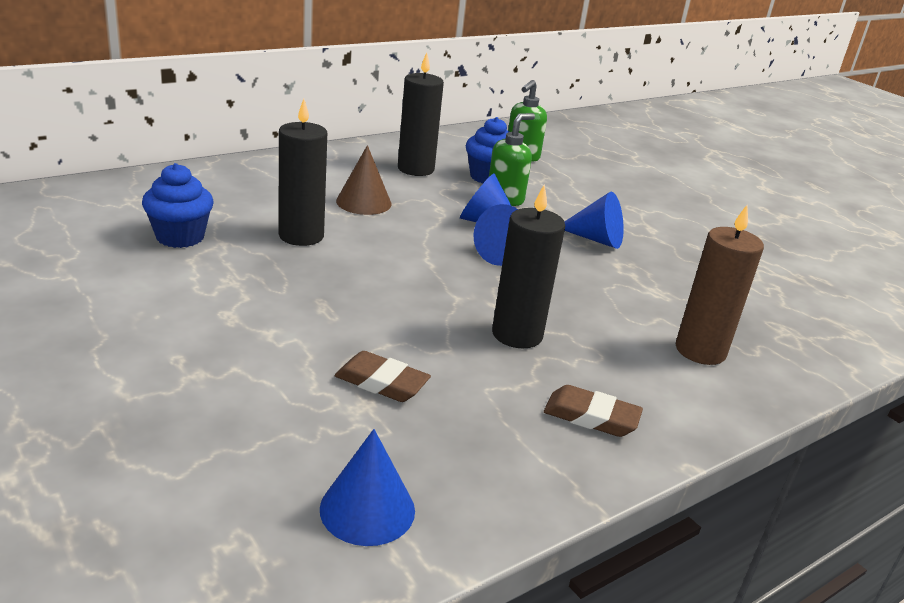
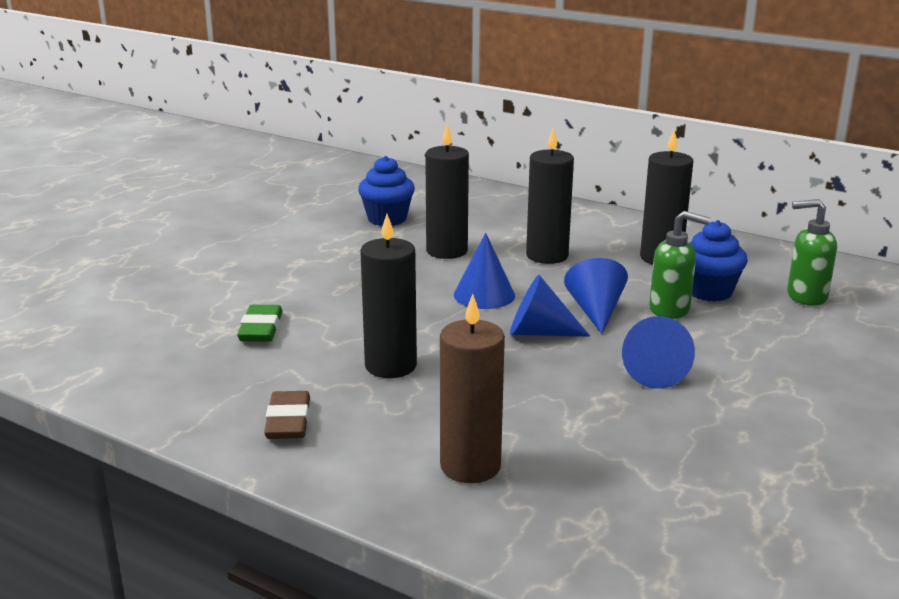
camera: 70 degrees right, 5 degrees down
blue cone [320,429,415,546] -> blue cone moved to [454,233,515,309]
brown eraser [334,351,431,402] -> green eraser [237,305,283,342]
brown cone [336,145,391,215] -> black candle [526,127,574,264]

